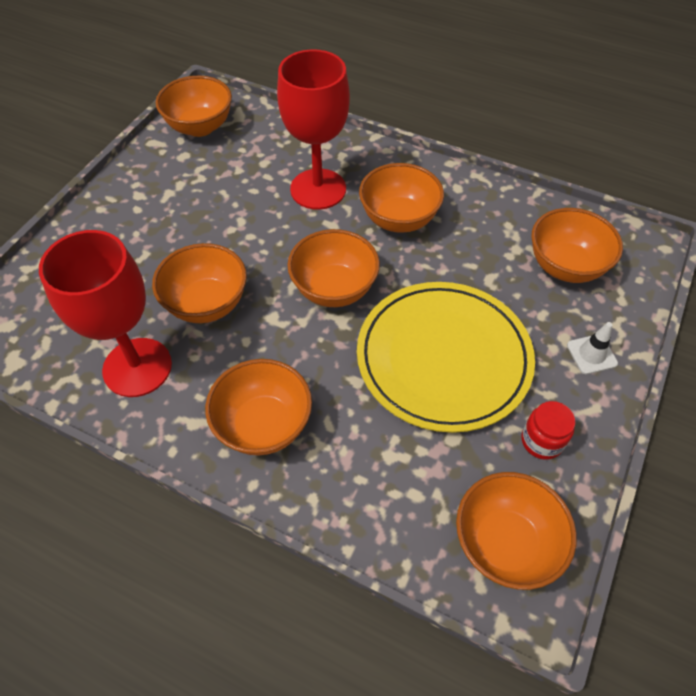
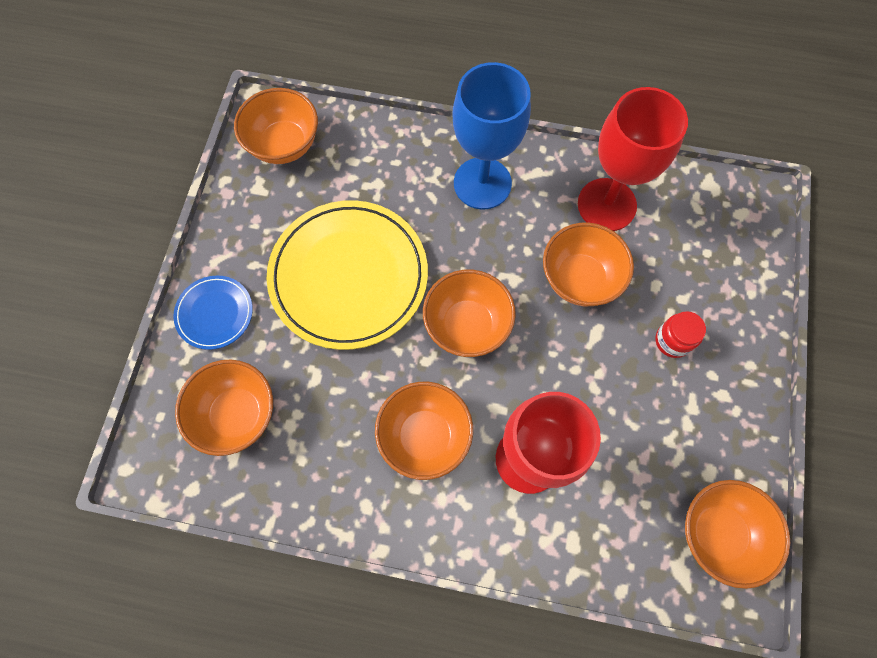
camera: 165 degrees right, 15 degrees up
orange bowl [205,359,312,455] -> blue goblet [453,62,531,209]
red jar [522,401,575,460] -> red jar moved to [655,311,706,358]
white traffic cone [567,322,618,374] -> blue plate [173,276,253,350]

